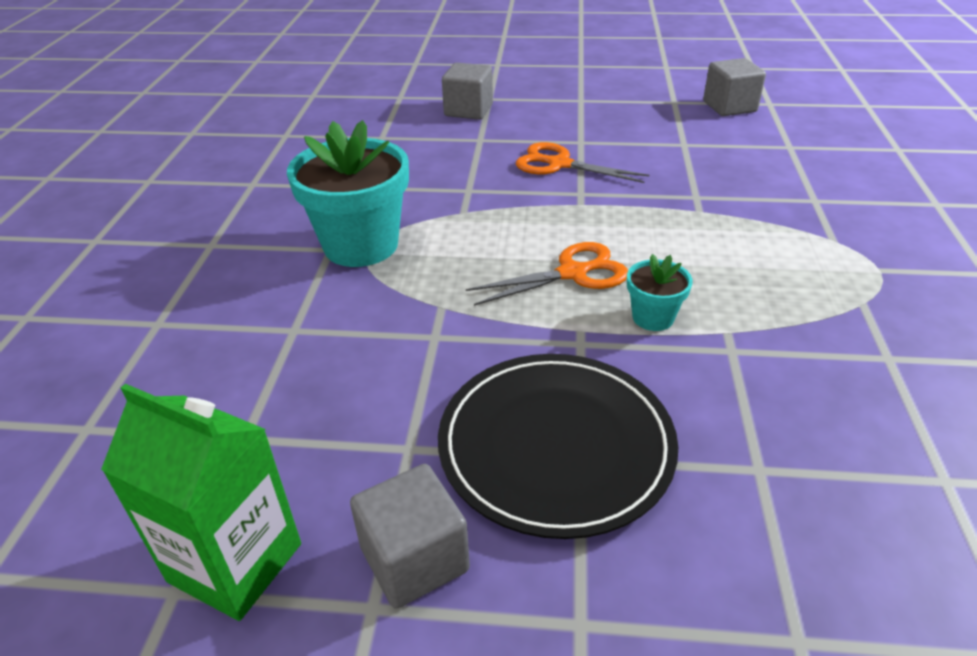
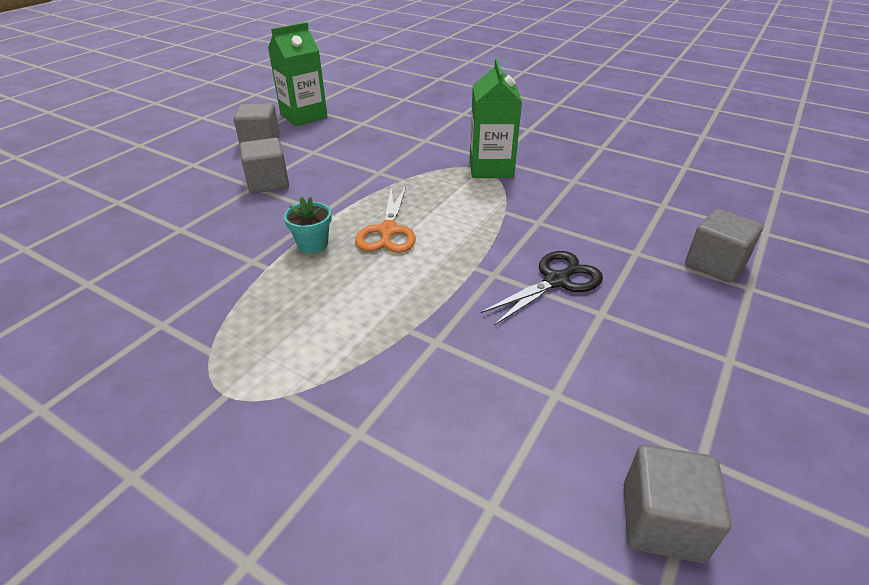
camera: 115 degrees right, 0 degrees up
turquoise flower pot [287,120,409,267] -> green carton [469,59,522,178]
black plate [438,354,678,539] -> grey cube [240,138,289,194]
orange scissors [516,142,649,183] -> black scissors [481,251,603,326]

